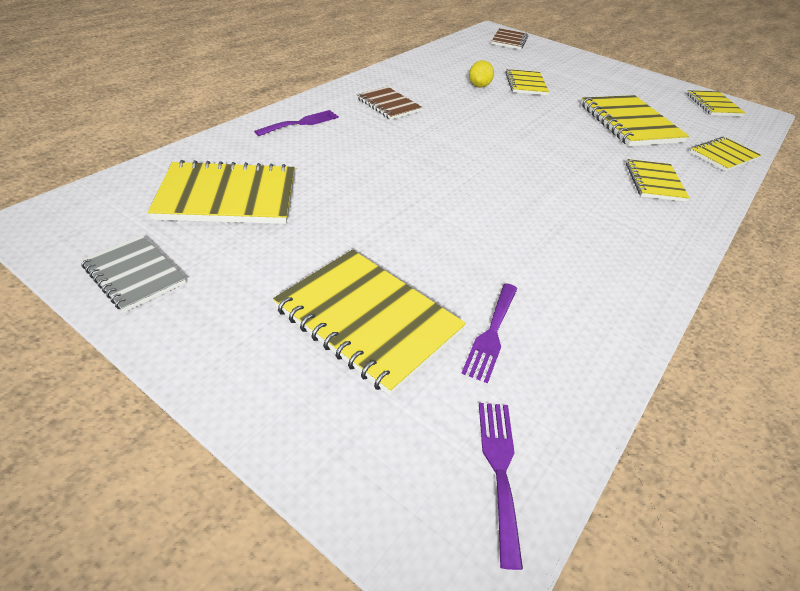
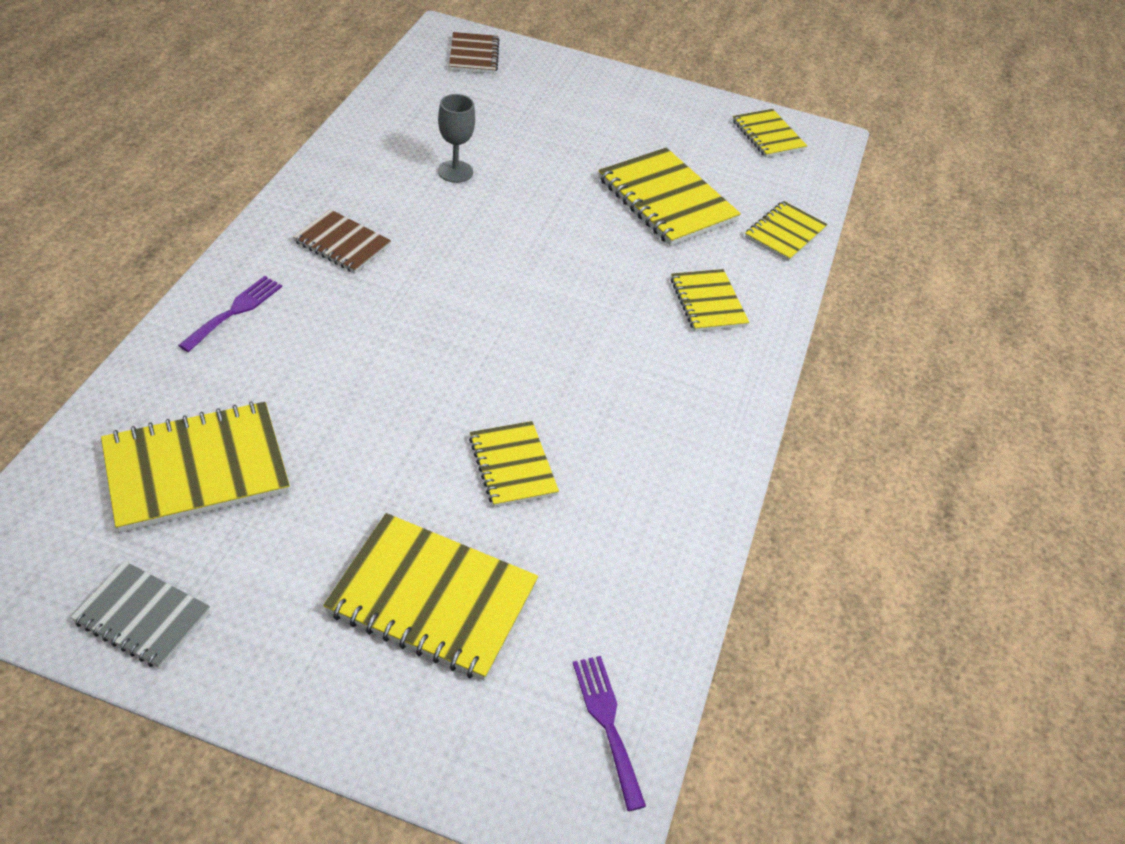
camera: 20 degrees left, 5 degrees up
purple fork [461,283,518,383] -> none
yellow lemon [469,60,494,87] -> grey goblet [438,94,475,183]
yellow notebook [505,69,549,95] -> yellow notebook moved to [469,421,559,507]

